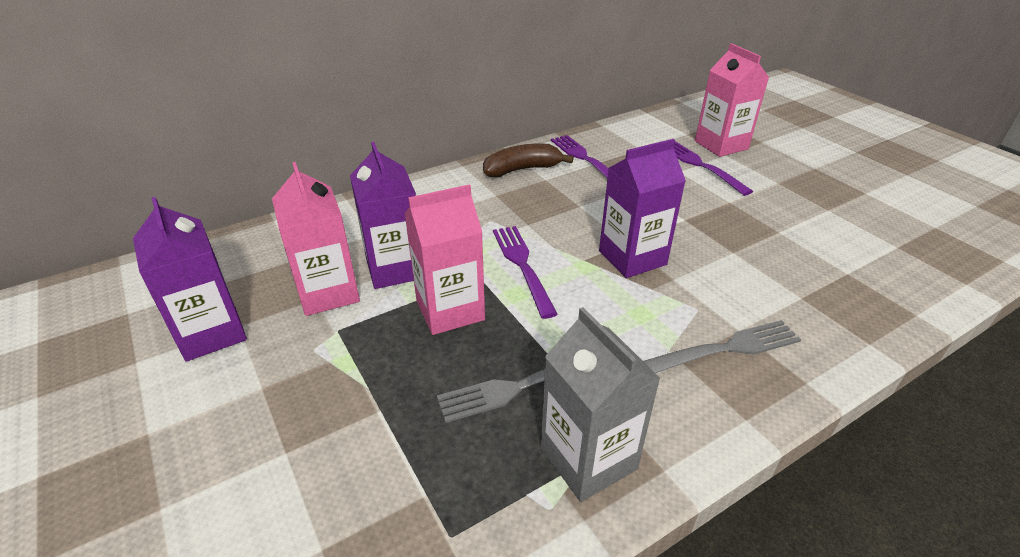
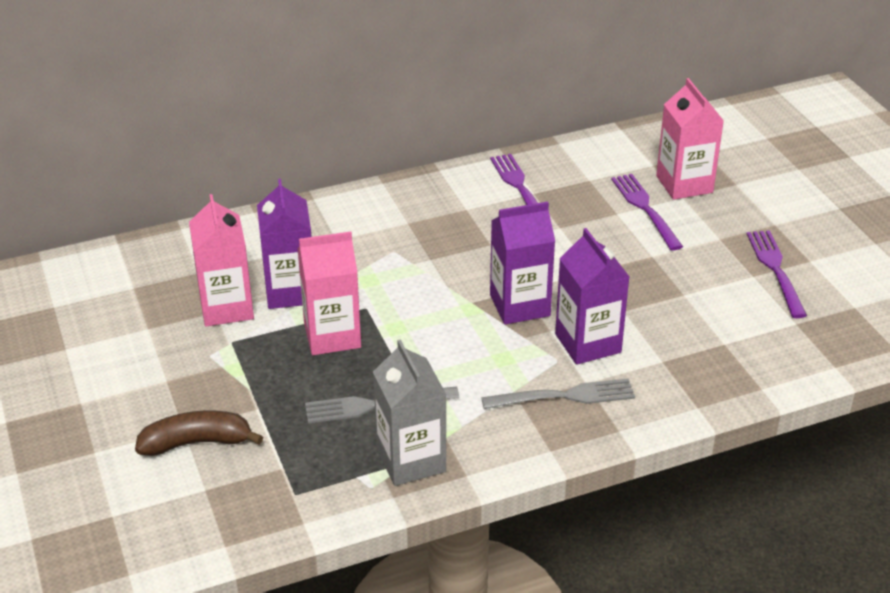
camera: 10 degrees right, 0 degrees up
purple carton [133,197,247,362] -> purple carton moved to [555,228,629,365]
brown banana [483,143,574,177] -> brown banana moved to [135,411,263,456]
purple fork [493,226,558,319] -> purple fork moved to [747,230,807,318]

